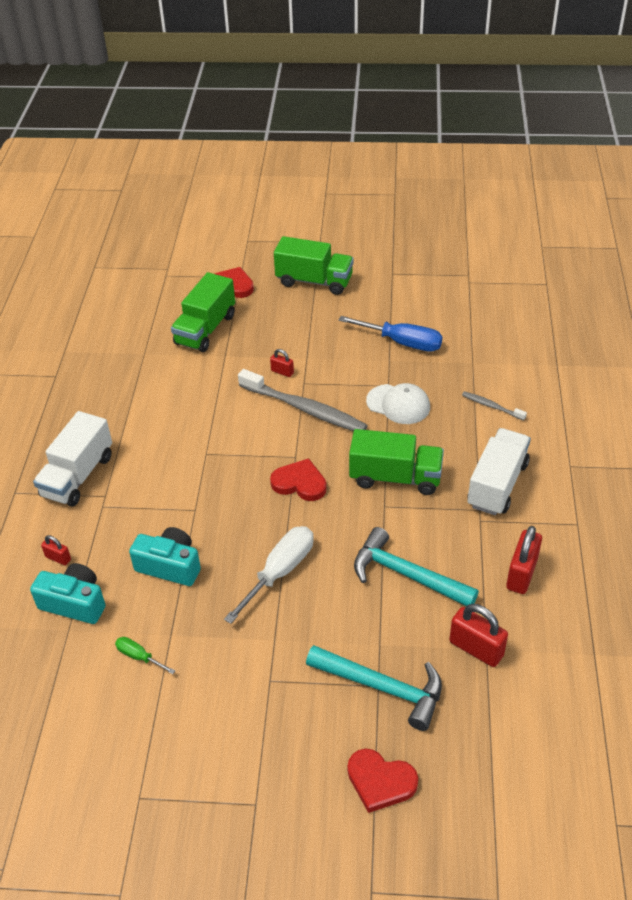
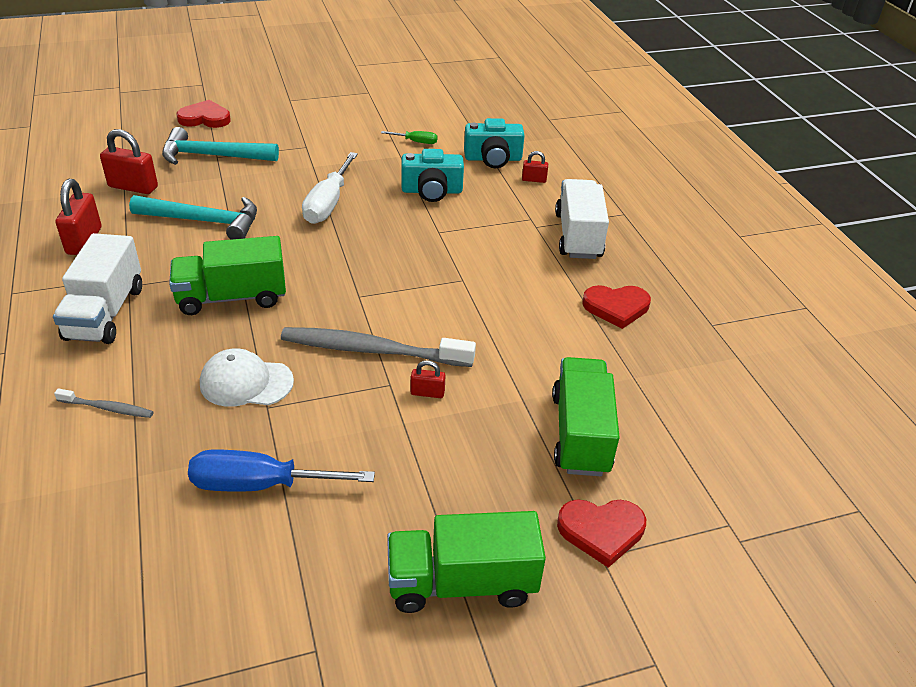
camera: 155 degrees right, 5 degrees down
red heart [270,458,327,501] -> red heart moved to [582,285,651,329]

